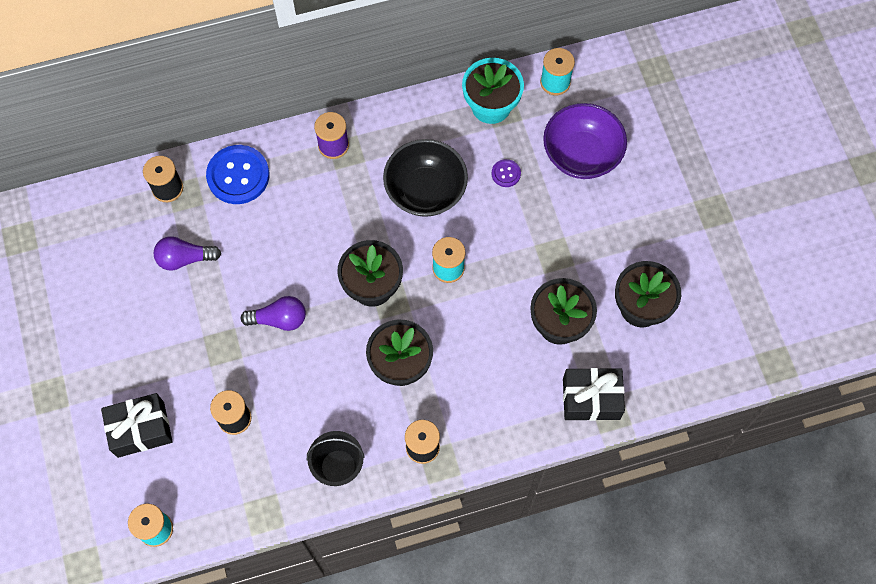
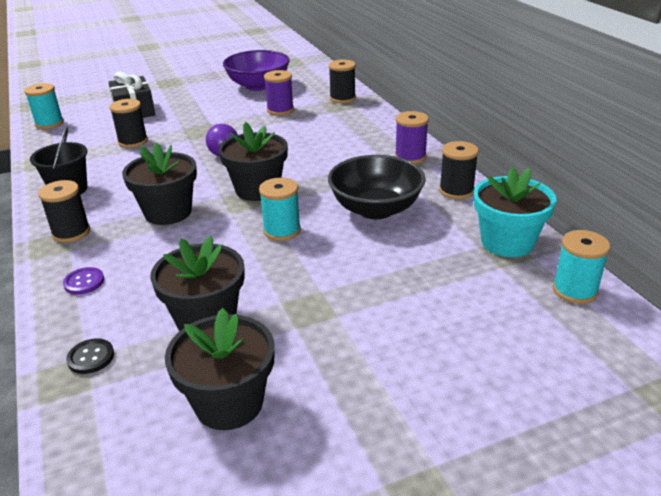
camera: 85 degrees right, 35 degrees down
purple light bulb [153,236,221,271] -> purple spool [264,70,294,115]
blue button [206,145,269,204] -> none
purple button [491,159,521,187] -> purple button moved to [63,267,104,294]
purple bowl [543,103,627,179] -> purple bowl moved to [223,50,290,91]
black gift [563,368,625,421] -> black button [66,338,114,374]
none -> black spool [439,141,479,199]

